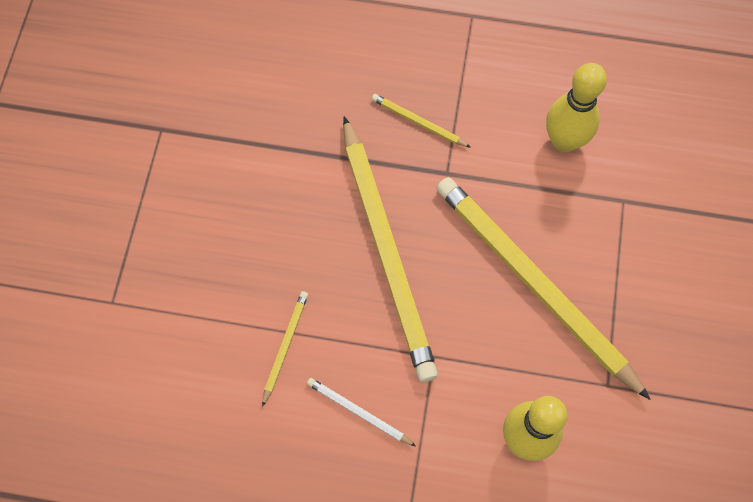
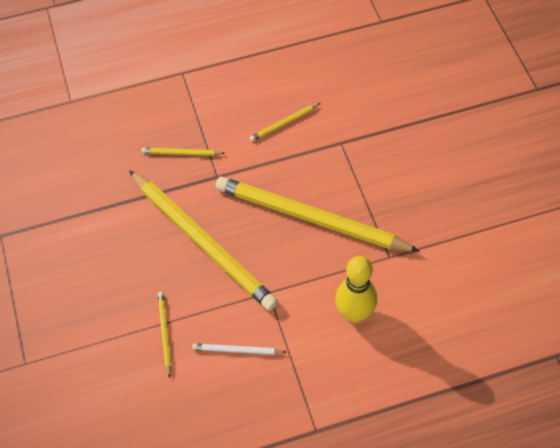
camera: 25 degrees left, 10 degrees down
yellow bowling pin [546,63,607,152] -> yellow pencil [250,103,320,142]

